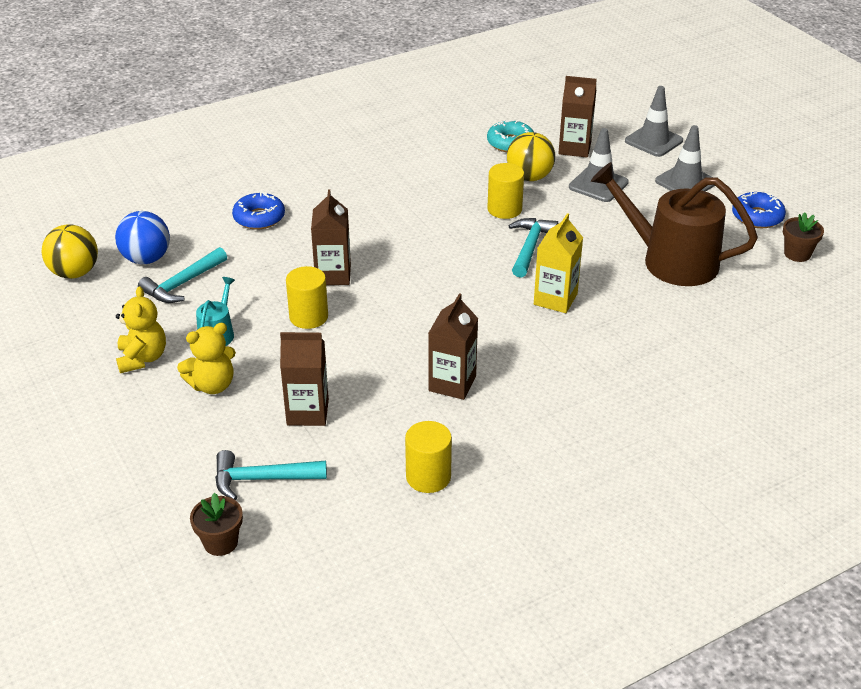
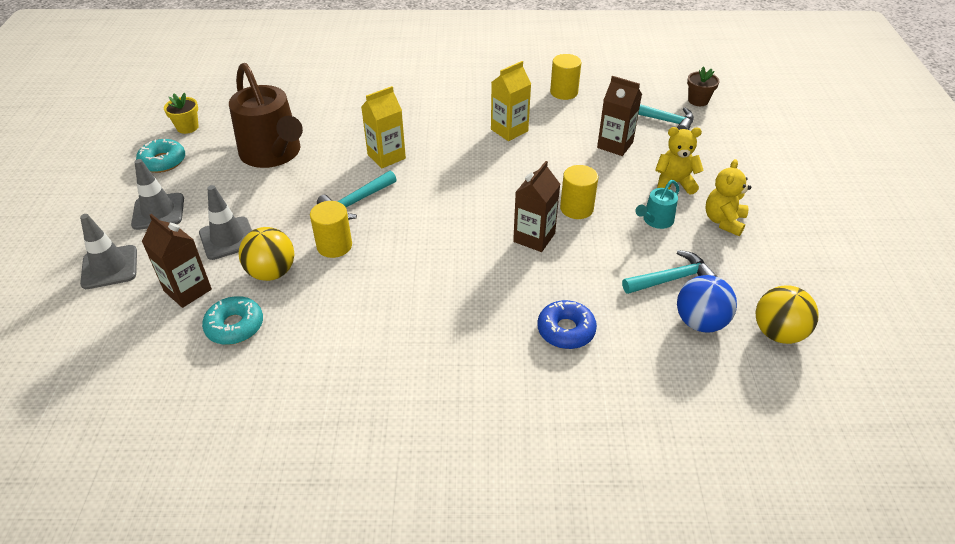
camera: 150 degrees left, 5 degrees up
brown carton [429,293,478,400] -> yellow carton [491,61,531,141]
blue donut [732,192,786,228] -> turquoise donut [136,139,185,173]
brown flower pot [783,212,824,262] -> yellow flower pot [164,93,199,134]

